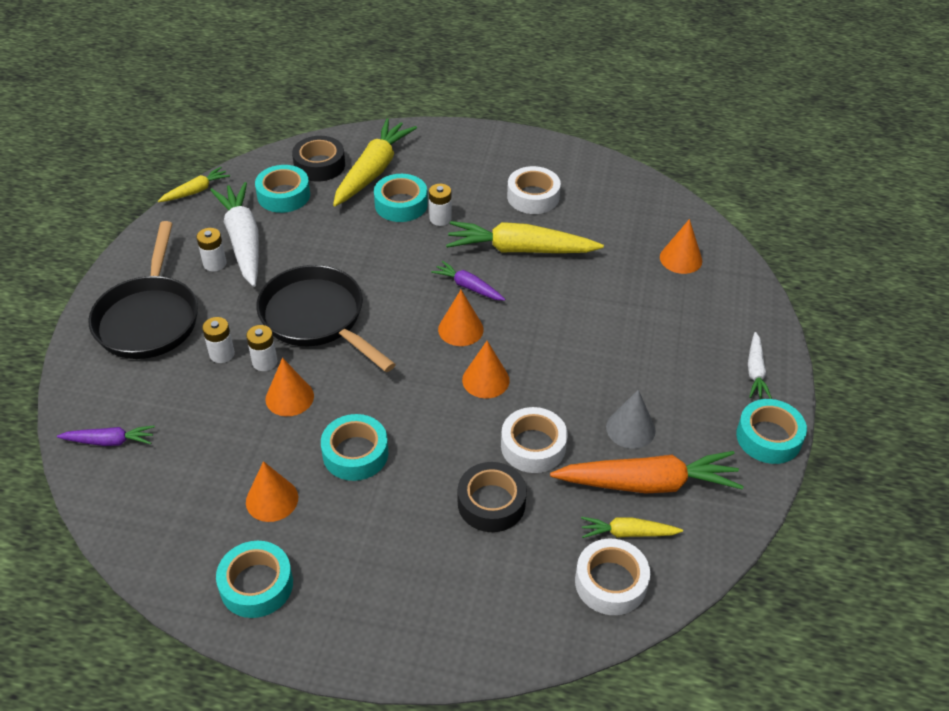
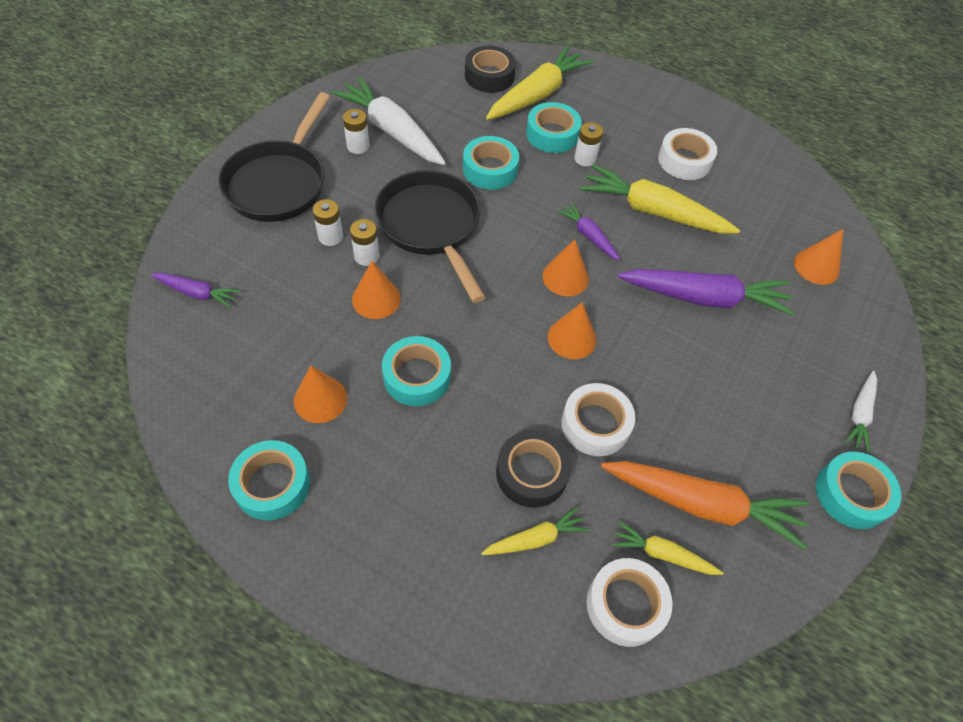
camera: 15 degrees right, 10 degrees up
yellow carrot [158,167,230,202] -> yellow carrot moved to [481,506,589,555]
white carrot [210,182,259,287] -> white carrot turned 45 degrees counterclockwise [332,77,446,165]
turquoise tape [255,165,310,213] -> turquoise tape moved to [463,136,519,190]
grey cone [606,390,655,449] -> none
none -> purple carrot [618,269,794,316]

